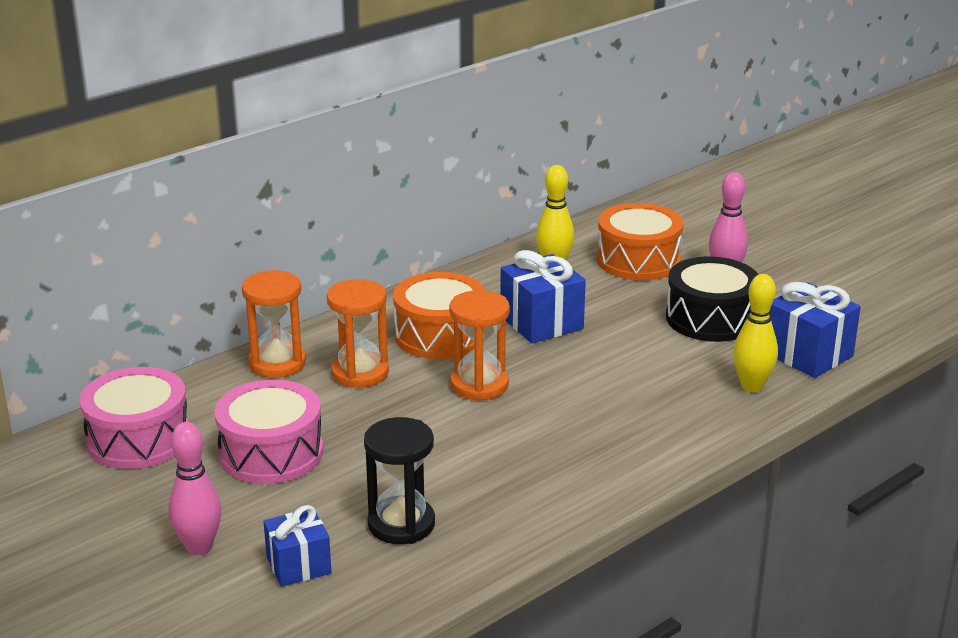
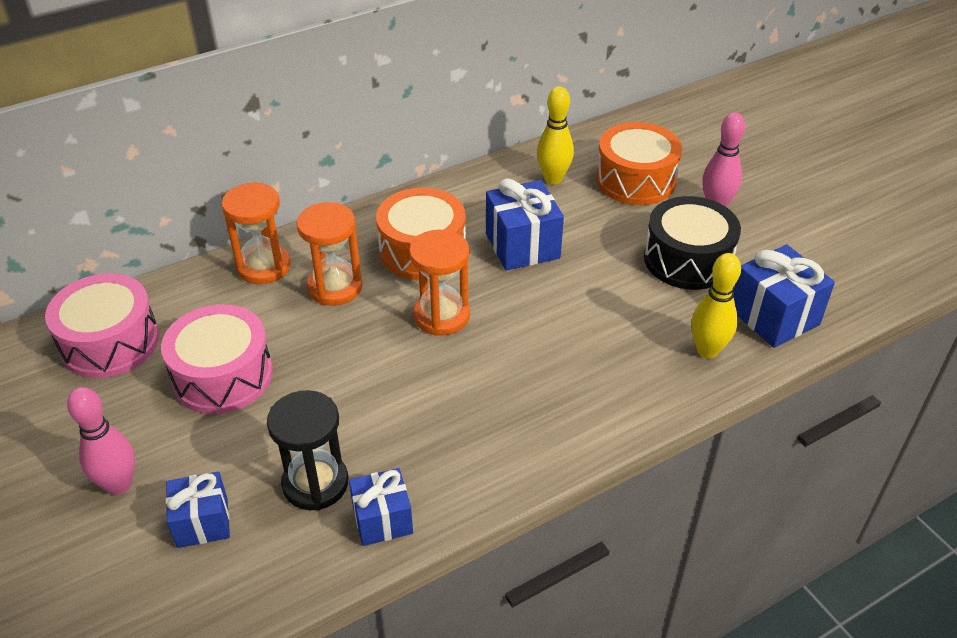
camera: 10 degrees right, 15 degrees up
none -> blue gift [349,468,413,546]

